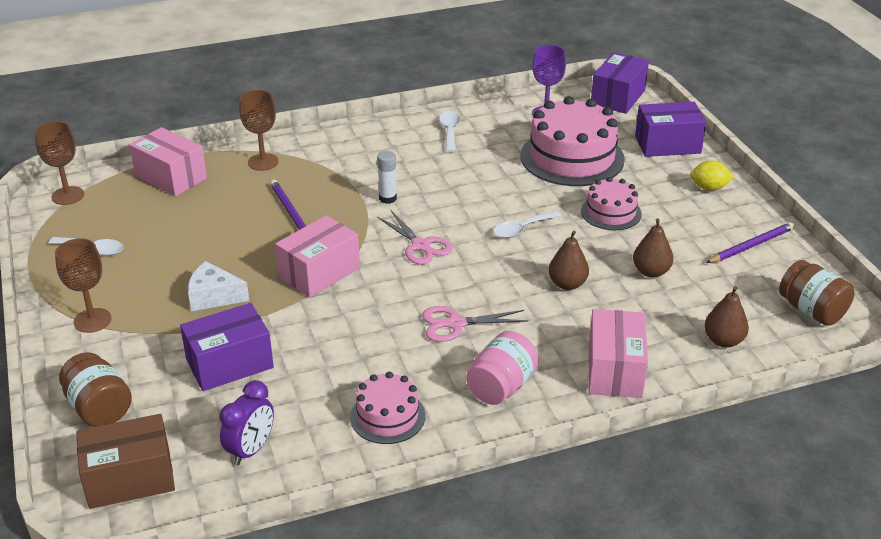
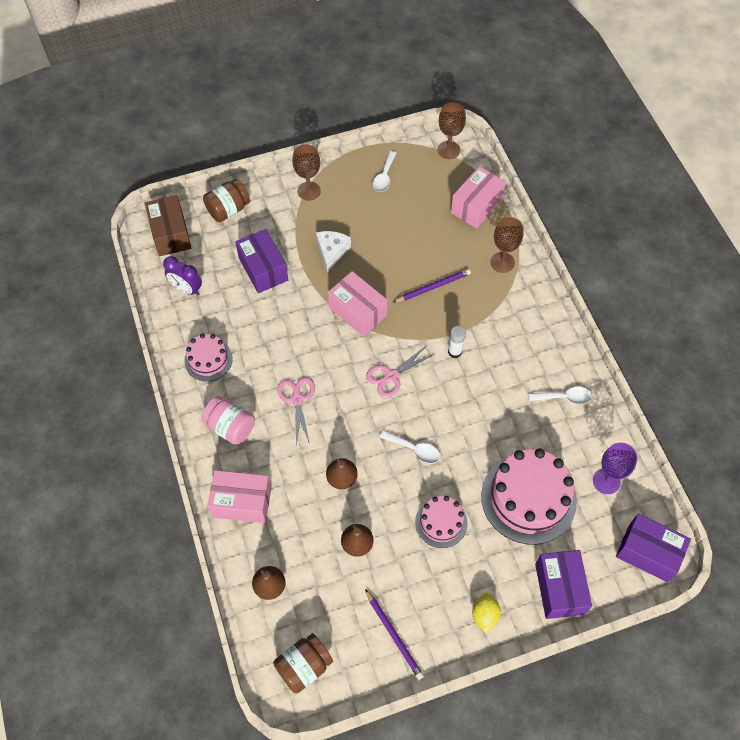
camera: 90 degrees right, 25 degrees up
white spoon [494,210,561,238] -> white spoon turned 150 degrees clockwise [380,430,440,463]

